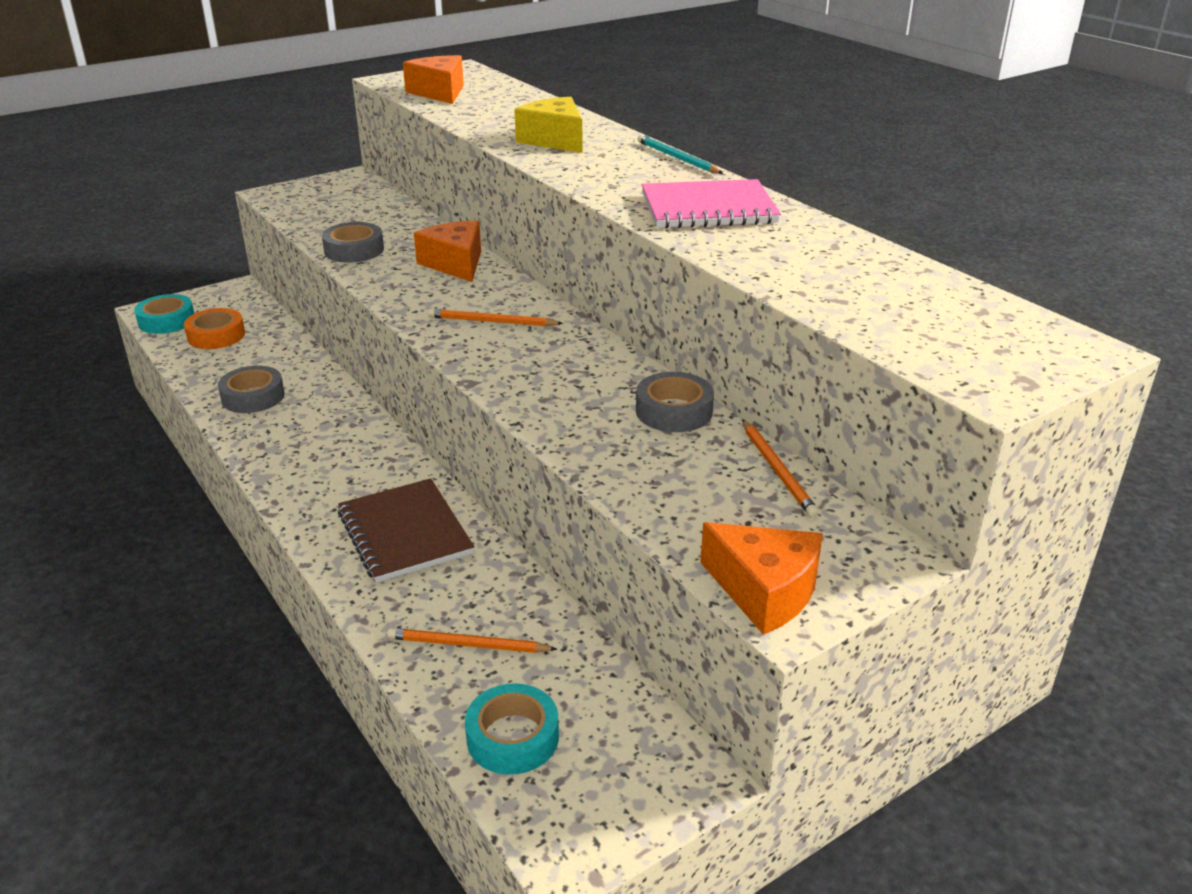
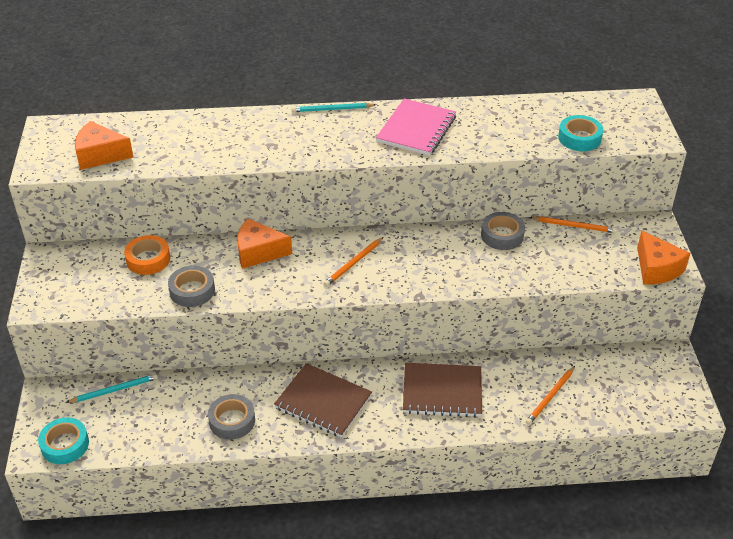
camera: 60 degrees left, 10 degrees up
orange tape [184,308,245,349] -> orange tape moved to [124,235,170,275]
turquoise tape [465,683,559,775] -> turquoise tape moved to [558,115,603,151]
yellow cheese [514,97,583,153] -> none
orange cheese [700,522,823,635] -> orange cheese turned 90 degrees clockwise [637,230,691,285]
none -> turquoise pencil [66,374,158,403]
none -> brown notebook [274,363,372,438]

